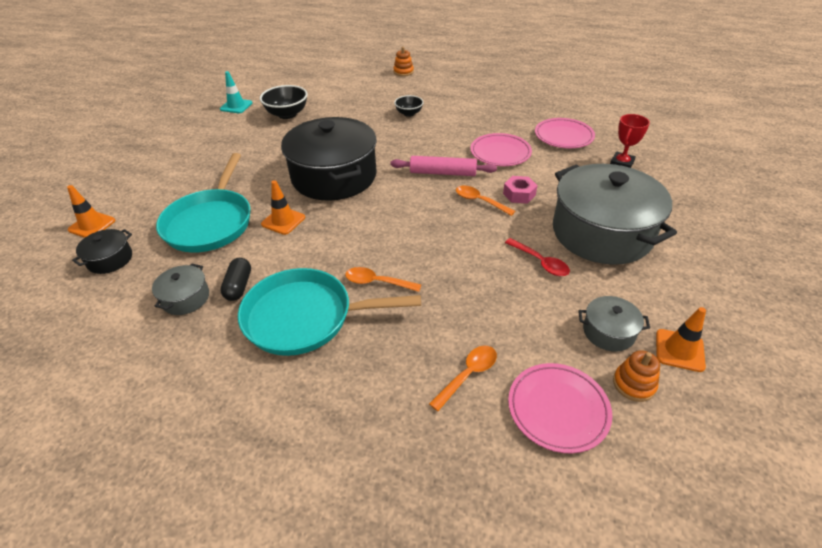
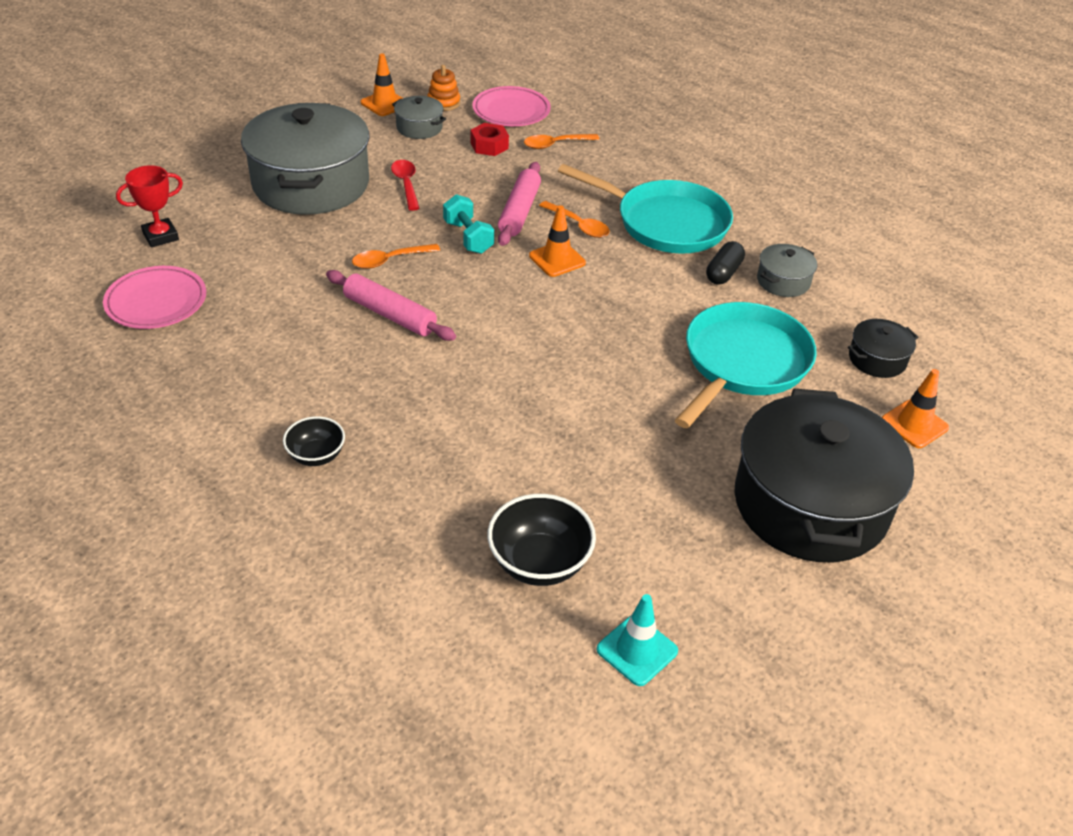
camera: 155 degrees left, 0 degrees up
orange traffic cone [261,180,305,235] -> orange traffic cone moved to [529,205,586,277]
black pot [281,117,377,201] -> black pot moved to [734,389,914,562]
orange stacking toy [393,47,414,76] -> none
orange spoon [456,186,515,216] -> orange spoon turned 90 degrees clockwise [352,244,440,269]
pink plate [470,133,532,166] -> none
pink nut [503,176,538,204] -> none
none -> turquoise dumbbell [443,194,494,254]
none -> red nut [471,123,509,156]
none -> pink rolling pin [498,162,541,246]

